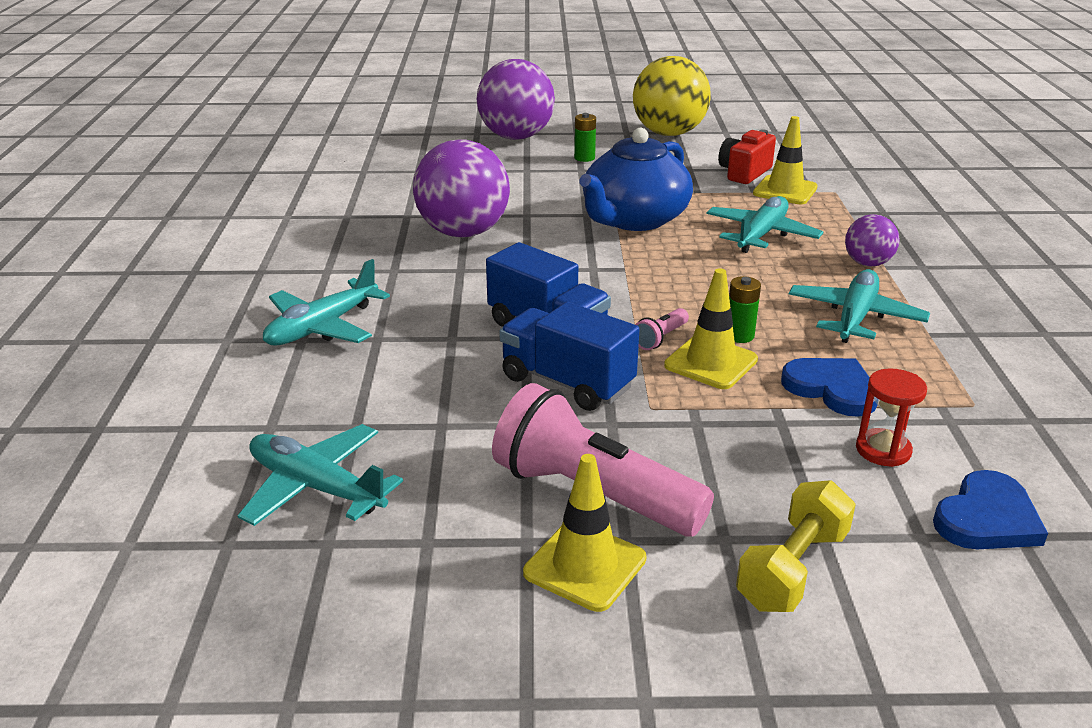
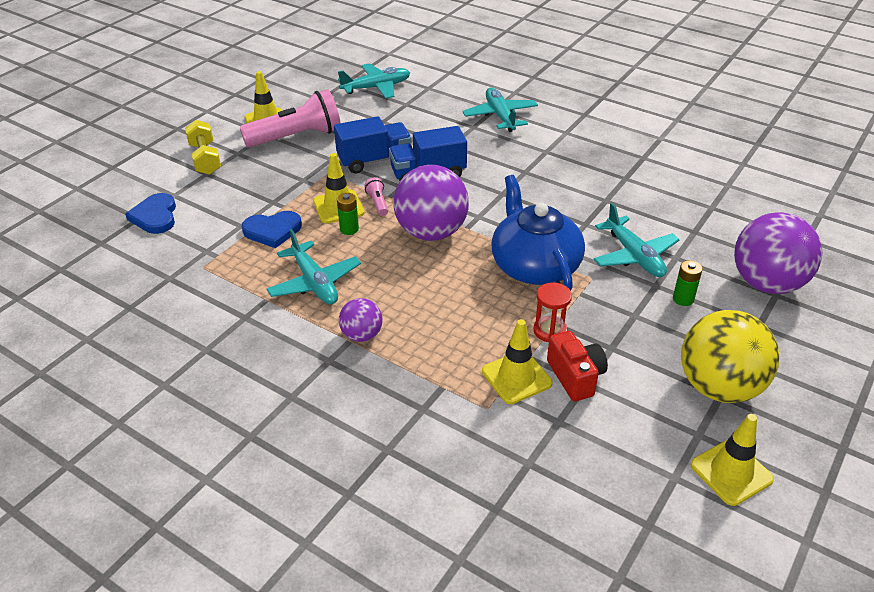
camera: 125 degrees right, 10 degrees up
purple ball [413,140,510,238] -> purple ball moved to [393,165,469,241]
turquoise plane [707,196,823,253] -> turquoise plane moved to [593,203,680,277]
red hourglass [856,368,927,467] -> red hourglass moved to [533,282,572,342]
none -> yellow traffic cone [690,414,774,506]

